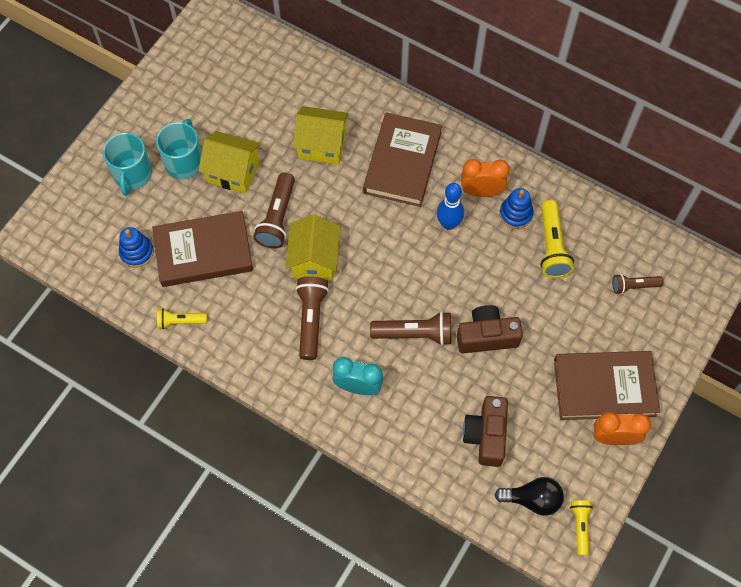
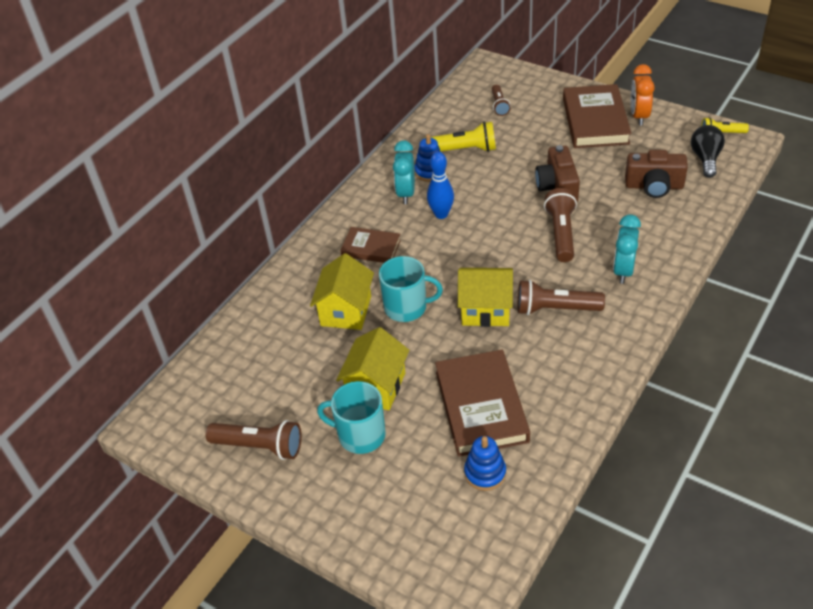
camera: 85 degrees left, 20 degrees down
turquoise mug [103,133,152,196] -> turquoise mug moved to [379,256,443,322]
yellow flashlight [157,308,207,329] -> none
brown flashlight [254,173,295,248] -> brown flashlight moved to [206,420,302,460]
brown book [363,112,442,207] -> brown book [340,227,401,263], size x0.57
orange clock [461,159,510,197] -> turquoise clock [393,140,415,204]

